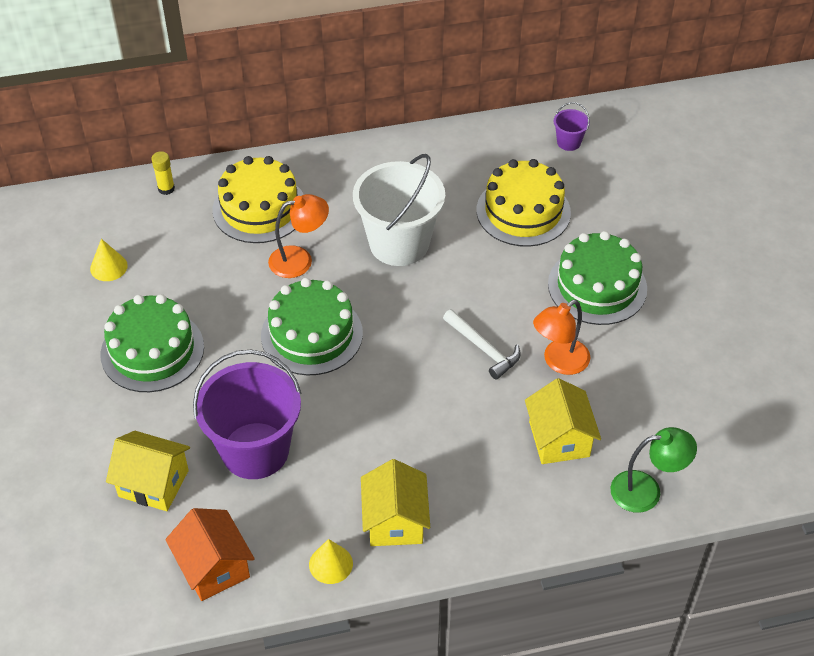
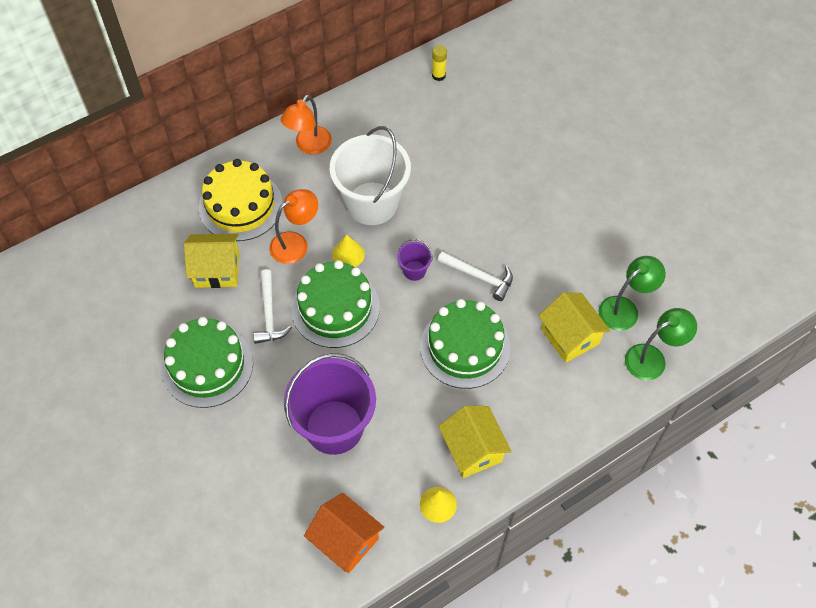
camera: 20 degrees left, 10 degrees up
yellow cone [90,239,128,281] -> yellow cone moved to [332,234,365,267]
yellow house [106,431,190,511] -> yellow house moved to [184,233,239,288]
yellow glue stick [152,151,175,195] -> yellow glue stick moved to [432,45,447,81]
yellow cake [477,159,571,247] -> none
orange lamp [533,300,590,375] -> orange lamp moved to [281,95,332,155]
green cake [548,231,647,325] -> green cake moved to [420,299,511,389]
purple bucket [553,102,590,151] -> purple bucket moved to [397,239,433,281]
none -> white hammer [253,269,292,344]
none -> green lamp [599,256,666,331]

